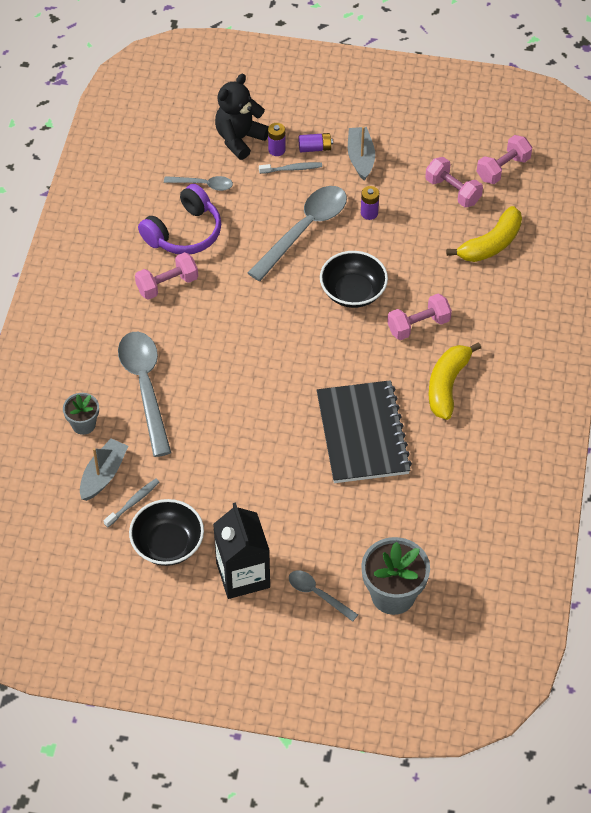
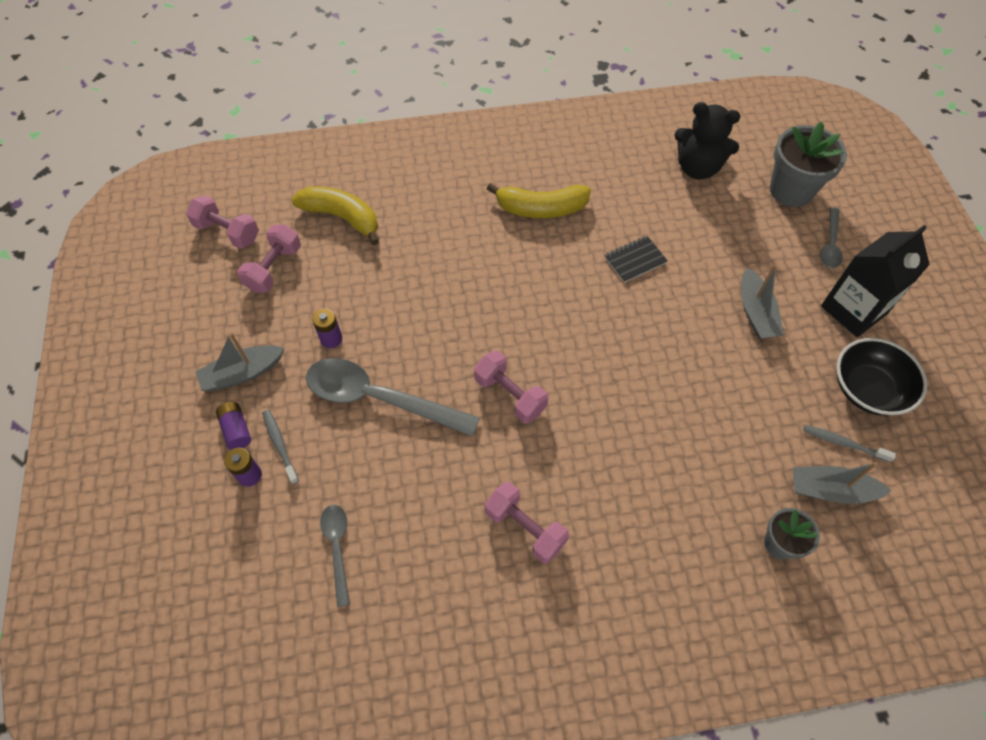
camera: 110 degrees left, 5 degrees up
grey spoon [118,332,171,457] -> none
purple headphones [138,184,221,254] -> none
black teddy bear [215,74,269,160] -> black teddy bear moved to [674,102,740,180]
black notebook [317,380,412,483] -> black notebook [605,236,668,283], size x0.44
black bowl [320,251,388,308] -> none
pink dumbbell [387,294,452,340] -> pink dumbbell moved to [474,351,549,423]
none -> grey boat [741,264,784,338]

